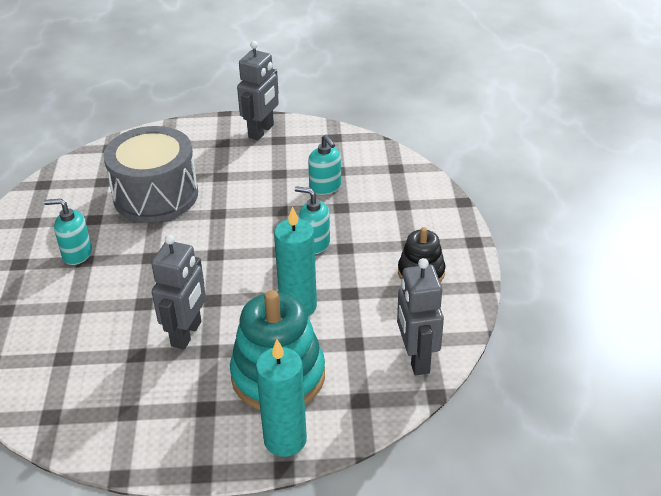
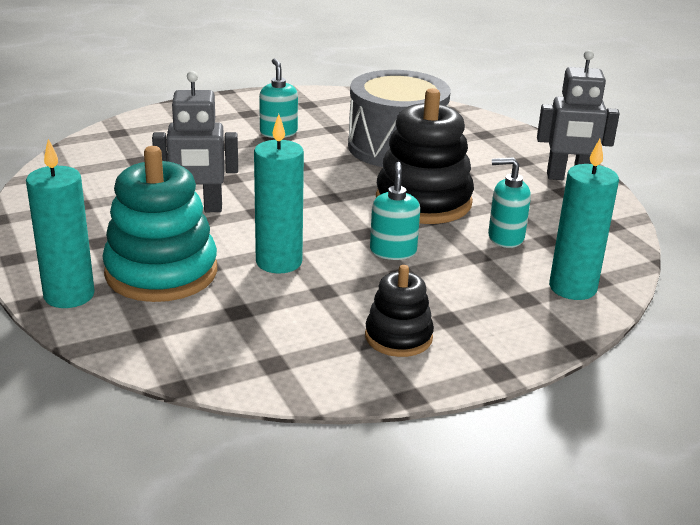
camera: 65 degrees right, 10 degrees down
turquoise soap dispenser [308,135,341,195] -> turquoise soap dispenser turned 60 degrees clockwise [488,157,531,248]
grey robot [397,258,444,375] -> none
none -> black stacking toy [376,88,474,224]
none -> turquoise candle [549,139,619,300]

